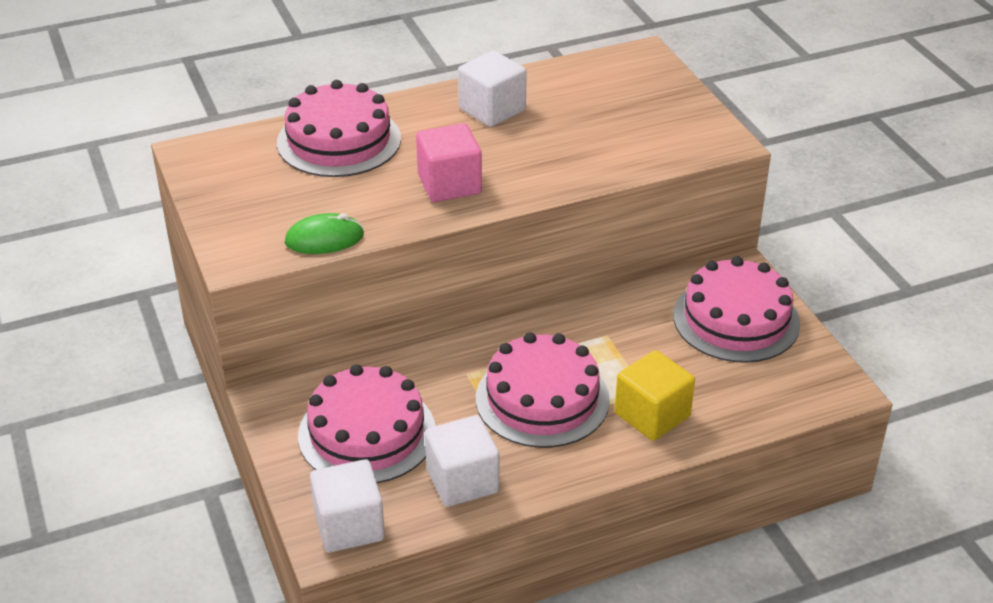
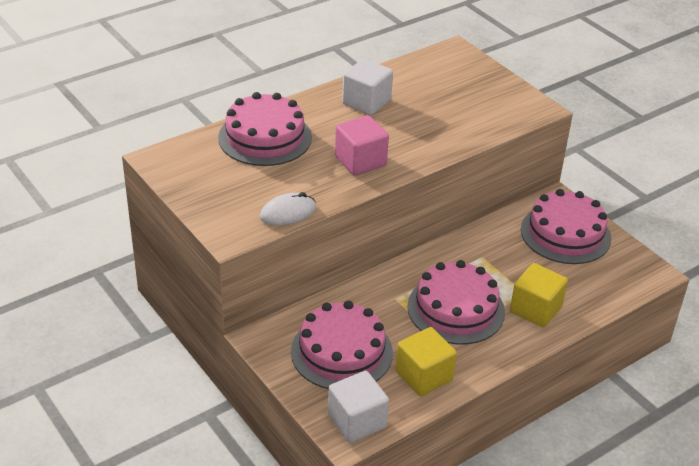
camera: 15 degrees left, 0 degrees up
green mouse [285,213,364,254] -> white mouse [260,192,316,225]
white cube [425,415,499,507] -> yellow cube [396,327,457,396]

